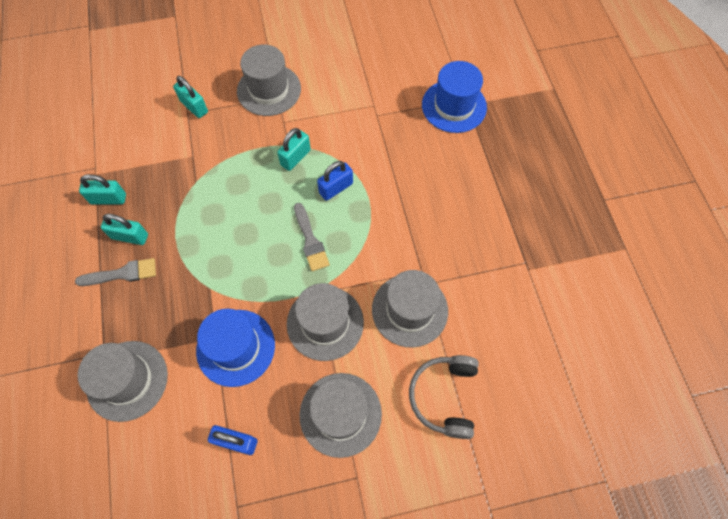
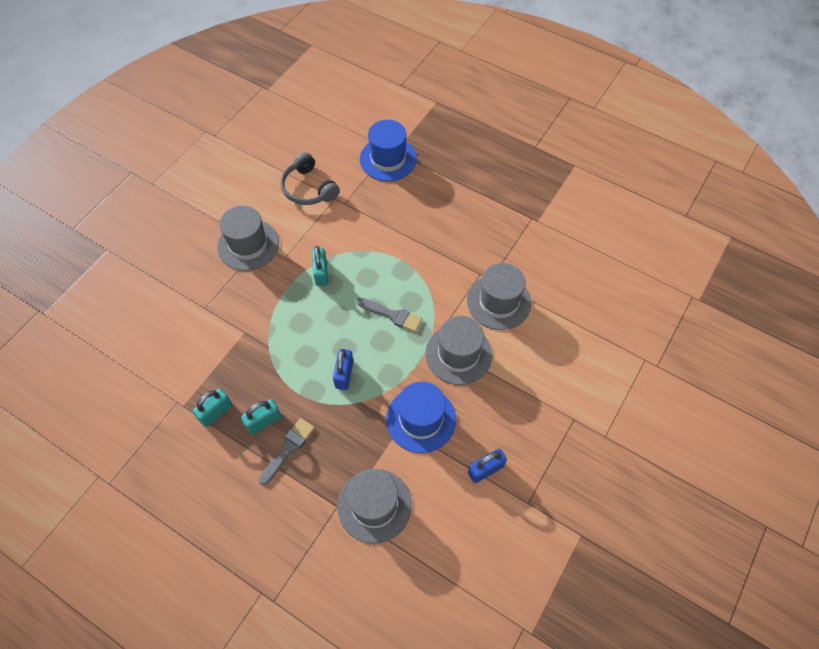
camera: 45 degrees left, 5 degrees down
turquoise padlock [173,76,208,118] -> none
grey hat [300,373,382,458] -> none
blue padlock [317,161,353,201] -> blue padlock moved to [333,349,353,390]
grey headphones [409,355,479,439] -> grey headphones moved to [280,152,340,205]

